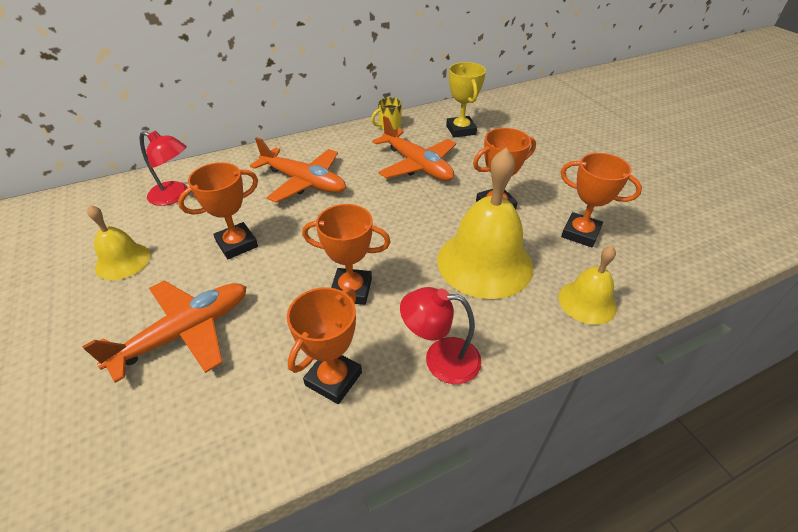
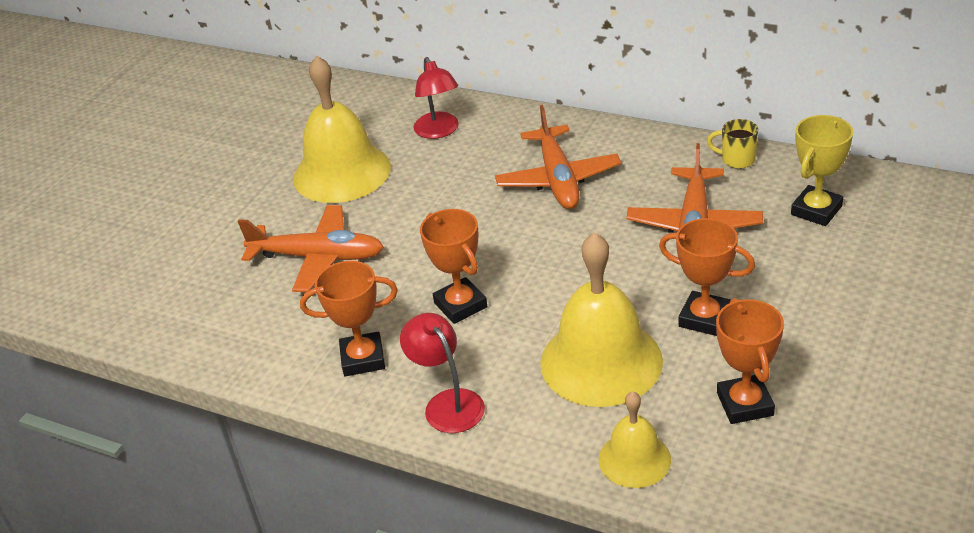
camera: 55 degrees right, 5 degrees down
yellow bell [87,205,151,280] -> yellow bell [293,55,391,203], size x1.84
orange trophy [178,162,258,259] -> none

